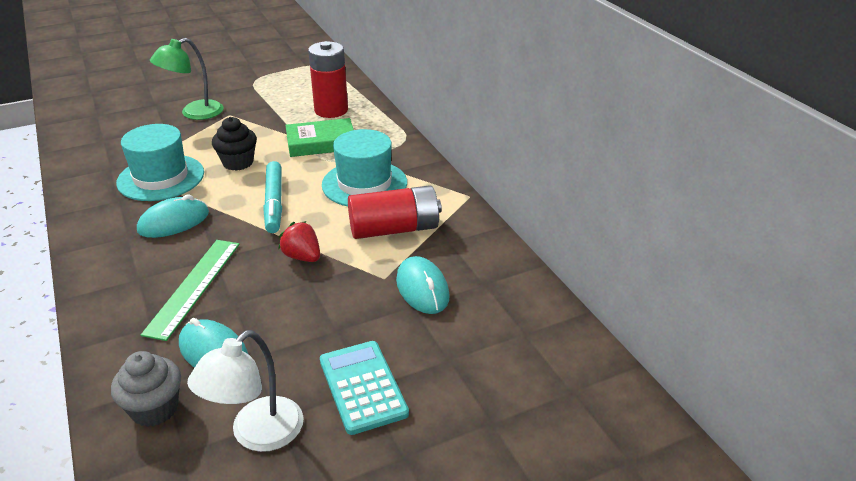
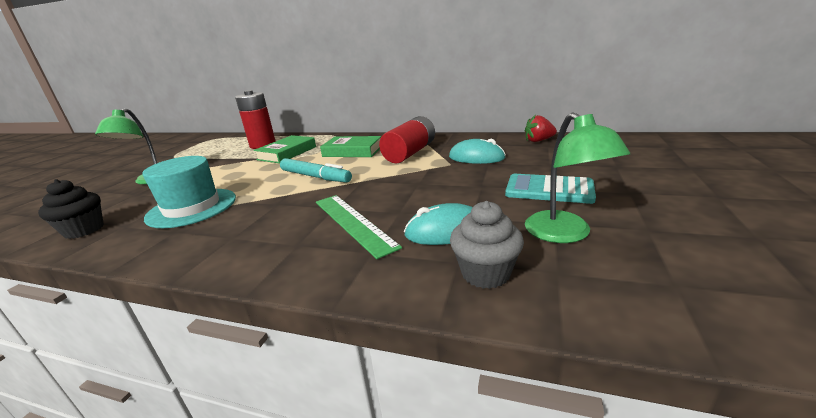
camera: 45 degrees left, 10 degrees down
turquoise mouse [137,194,209,238] -> none
white lamp [187,330,304,452] -> green lamp [525,112,630,243]
black cupcake [212,117,257,170] -> black cupcake moved to [38,179,104,239]
red strawberry [278,221,320,262] -> red strawberry moved to [525,115,557,142]
turquoise hat [322,129,407,206] -> green book [320,136,381,157]

